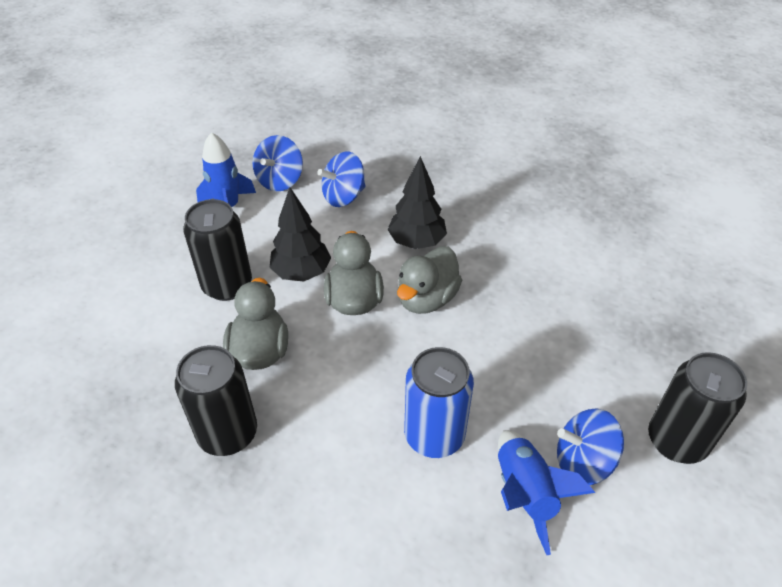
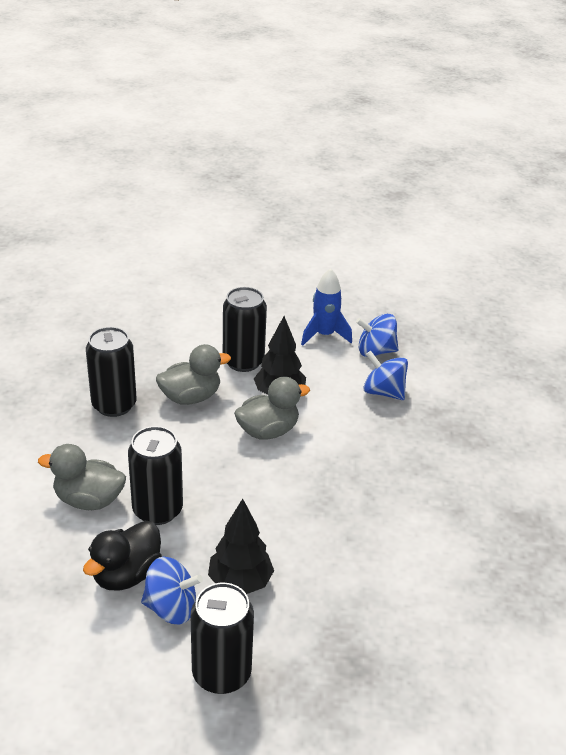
camera: 65 degrees right, 10 degrees down
black tree [387,156,447,249] -> black tree moved to [208,499,274,594]
grey duck [397,246,462,314] -> grey duck moved to [38,444,126,510]
blue can [404,347,474,458] -> black can [128,426,183,525]
blue rocket [498,430,595,555] -> black duck [83,521,162,591]
blue spinning top [557,408,624,485] -> blue spinning top turned 120 degrees clockwise [141,557,203,625]

